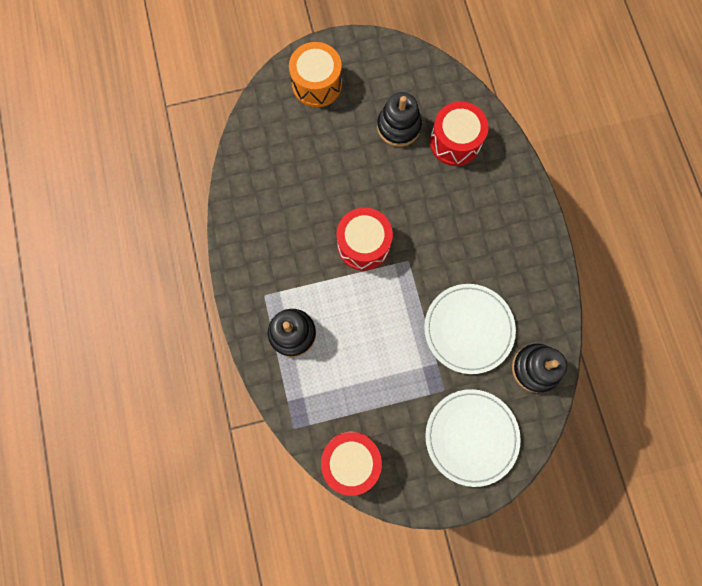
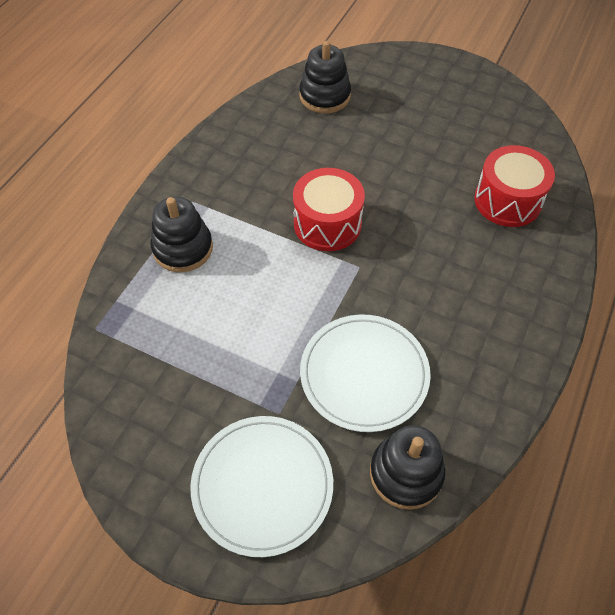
camera: 40 degrees right, 20 degrees down
orange drum [289,42,342,107] -> none
red drum [321,431,382,496] -> none
black stacking toy [377,92,422,147] -> black stacking toy moved to [299,41,351,114]

